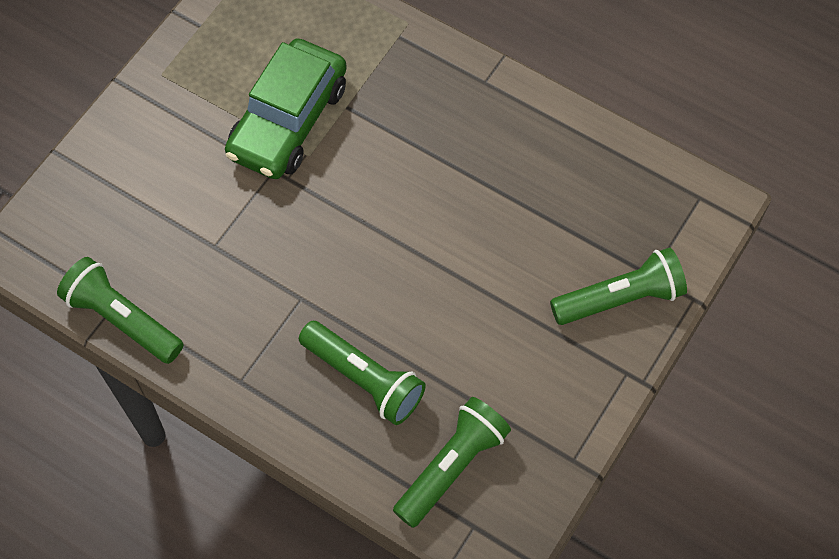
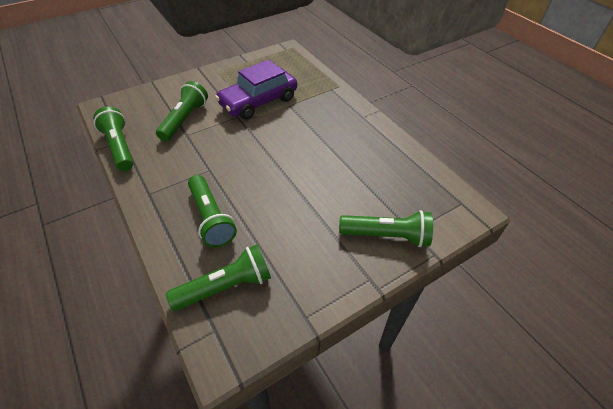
camera: 25 degrees right, 15 degrees down
green car [225,38,347,179] -> purple car [215,60,297,120]
none -> green flashlight [156,81,208,141]

